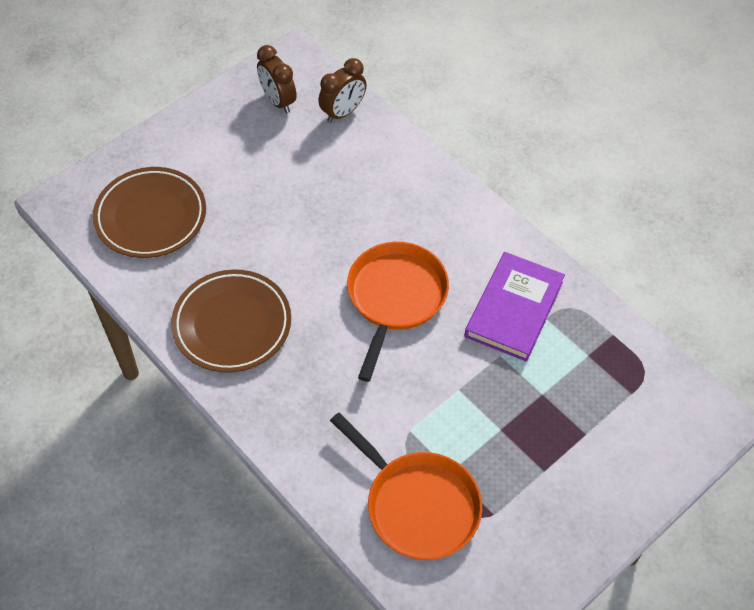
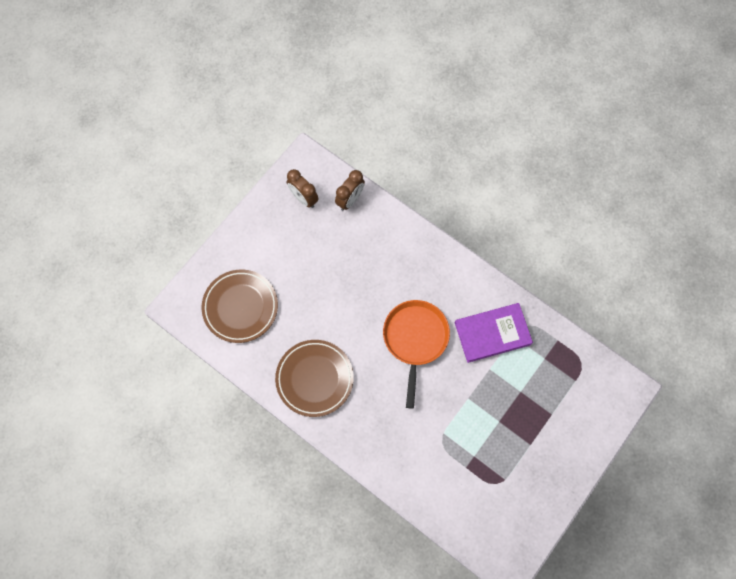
camera: 10 degrees left, 15 degrees up
orange pan [330,412,482,560] -> none
purple book [465,252,565,362] -> purple book turned 60 degrees clockwise [455,303,533,363]

